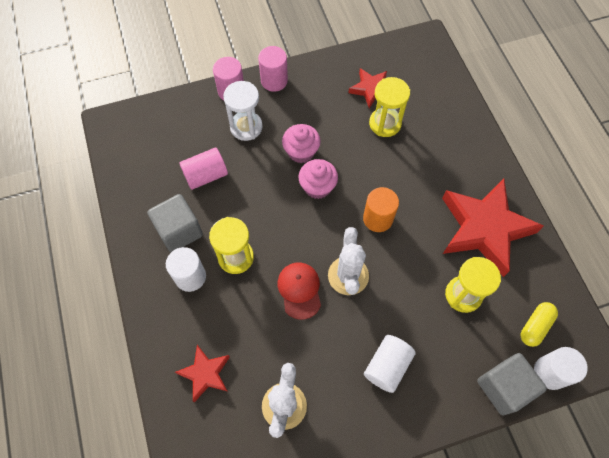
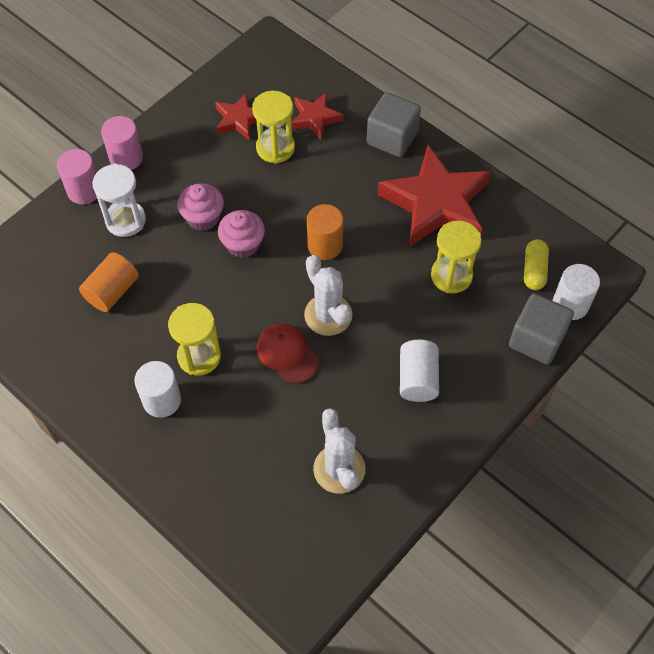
camera: 30 degrees left, 5 degrees down
grey cube [147,194,203,252] -> grey cube moved to [367,92,421,157]
red star [175,345,230,402] -> red star moved to [292,92,344,140]
pink cylinder [179,147,228,190] -> orange cylinder [79,252,139,312]

